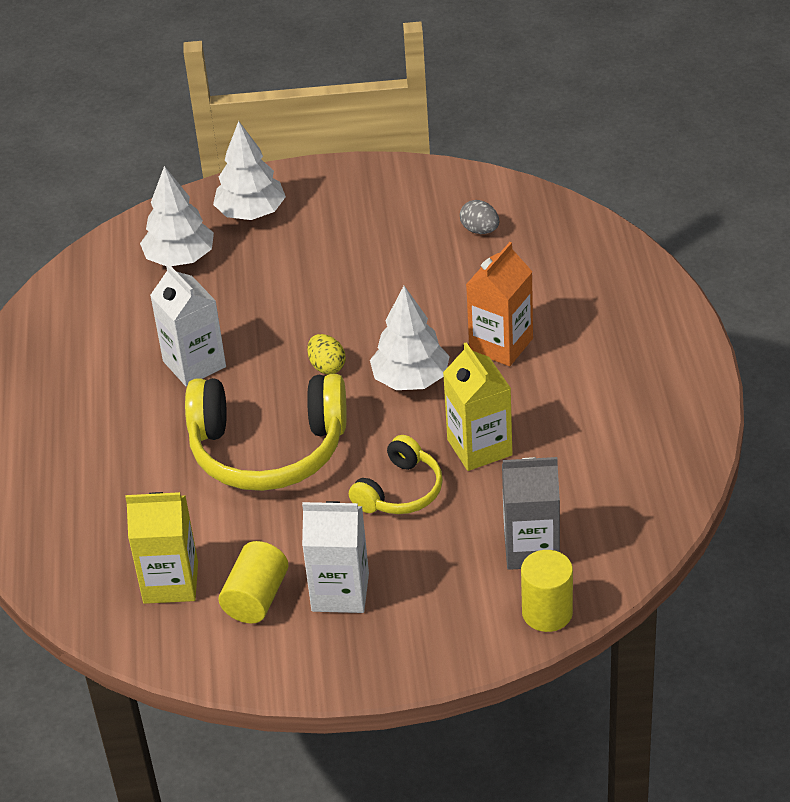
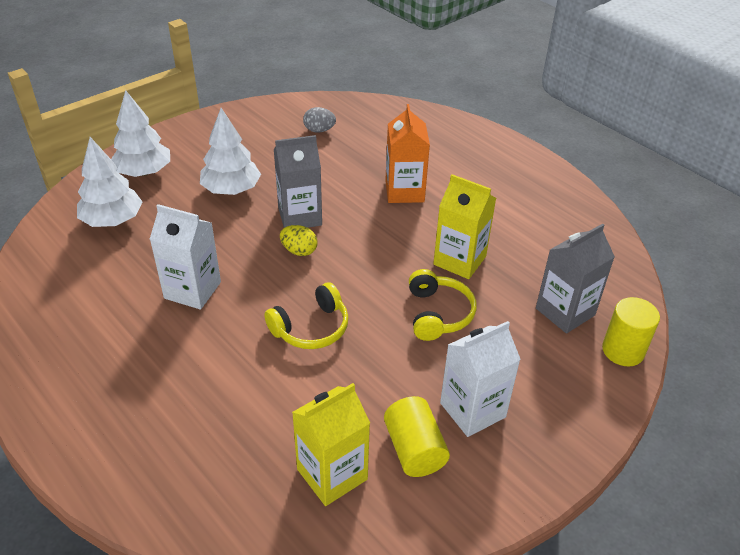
camera: 40 degrees left, 0 degrees up
yellow headphones [185,374,347,491] -> yellow headphones [264,282,348,349], size x0.54
white tree [370,286,450,390] -> white tree moved to [200,108,261,195]
none -> grey carton [274,135,322,228]

